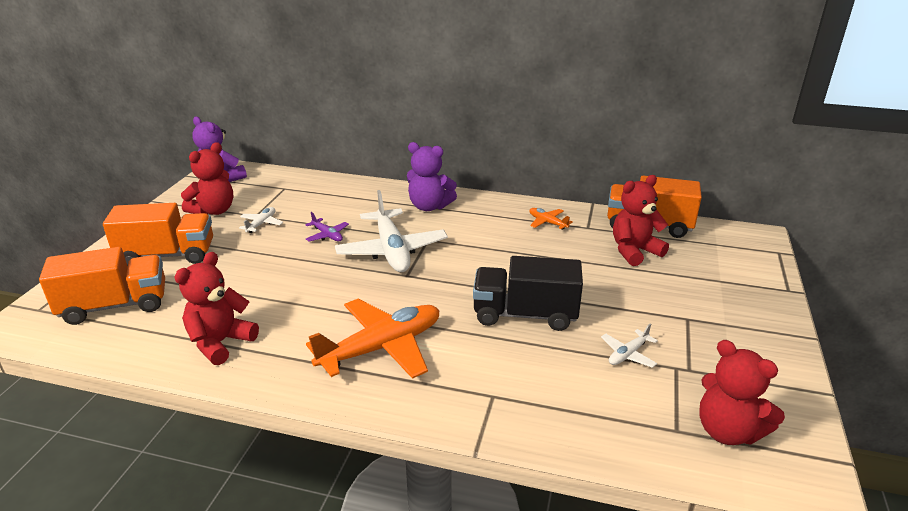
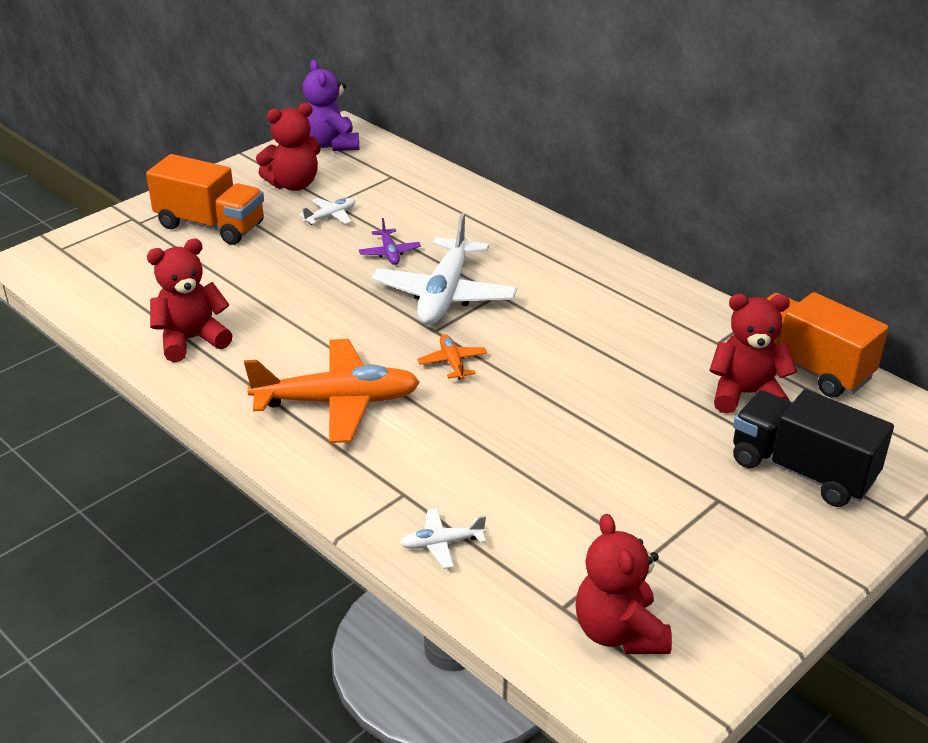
camera: 30 degrees right, 5 degrees up
orange truck [39,247,165,325] -> none
purple teddy bear [407,142,457,211] -> none
black truck [473,256,583,331] -> black truck moved to [733,389,894,507]
orange plane [529,208,573,230] -> orange plane moved to [417,334,487,380]
white plane [601,324,658,368] -> white plane moved to [400,508,486,569]

